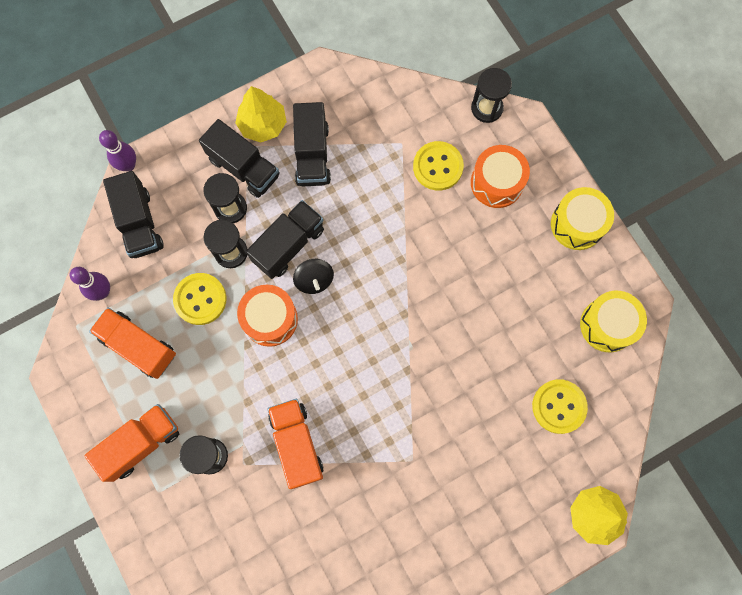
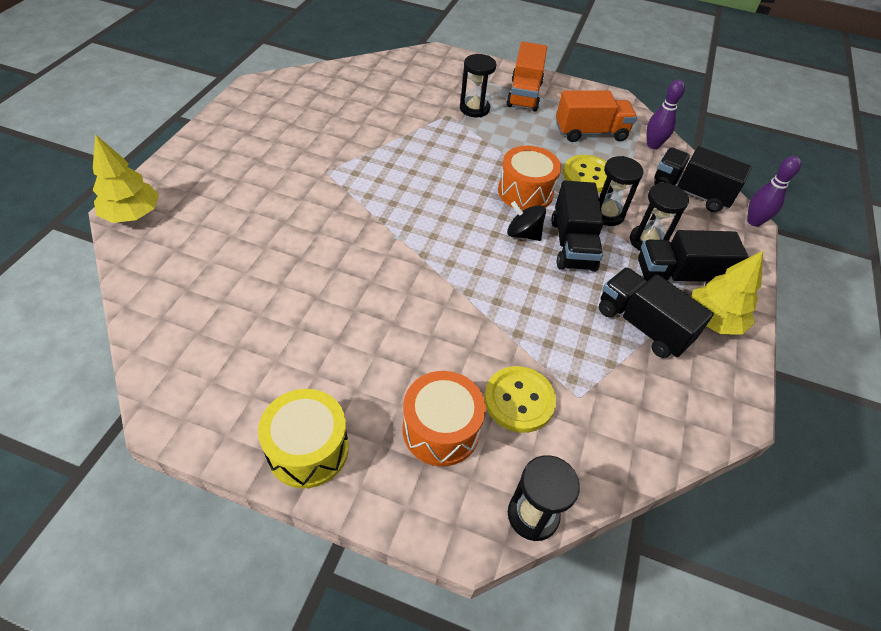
camera: 135 degrees right, 25 degrees down
orange truck [267,399,324,489] -> none
yellow button [532,379,588,434] -> none
yellow drum [580,291,647,352] -> none

